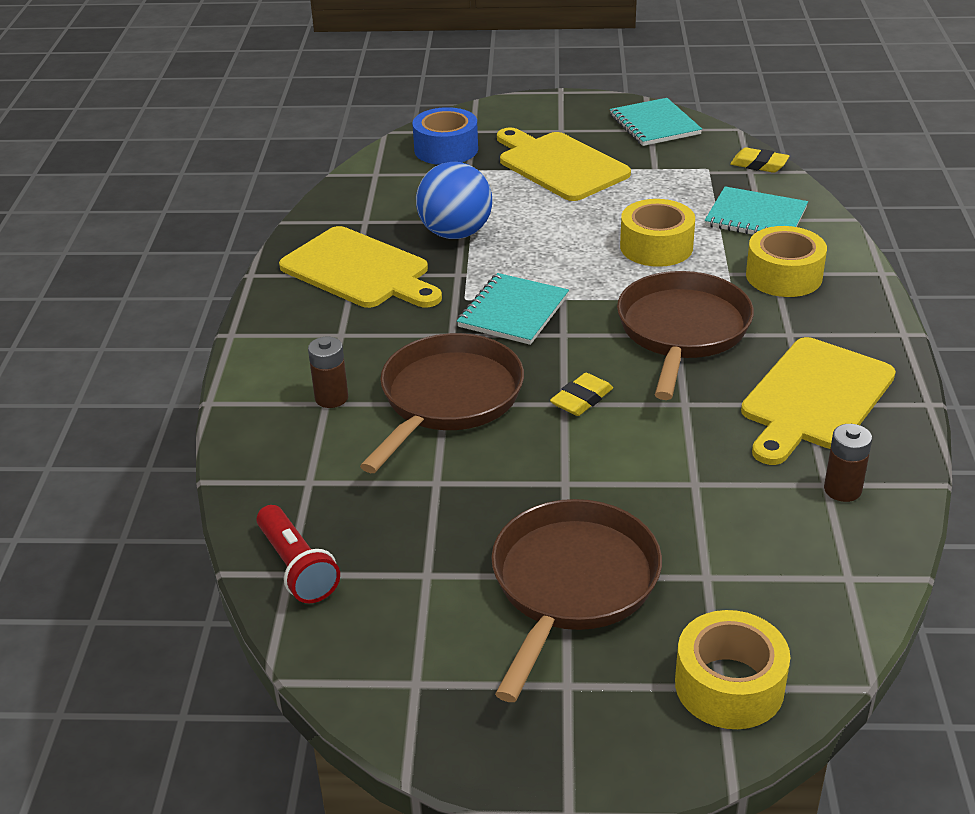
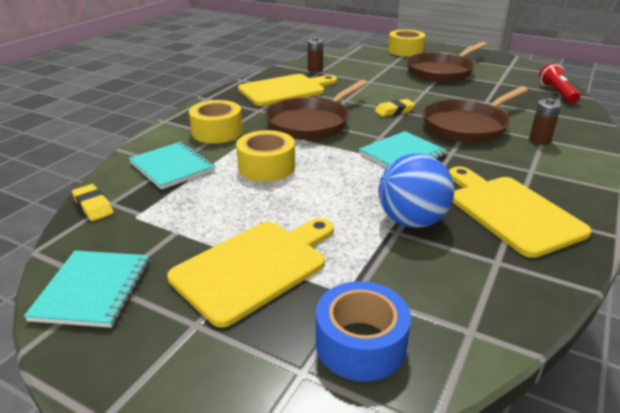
camera: 155 degrees left, 5 degrees down
yellow cutting board [497,127,631,201] -> yellow cutting board turned 120 degrees counterclockwise [167,218,334,328]

